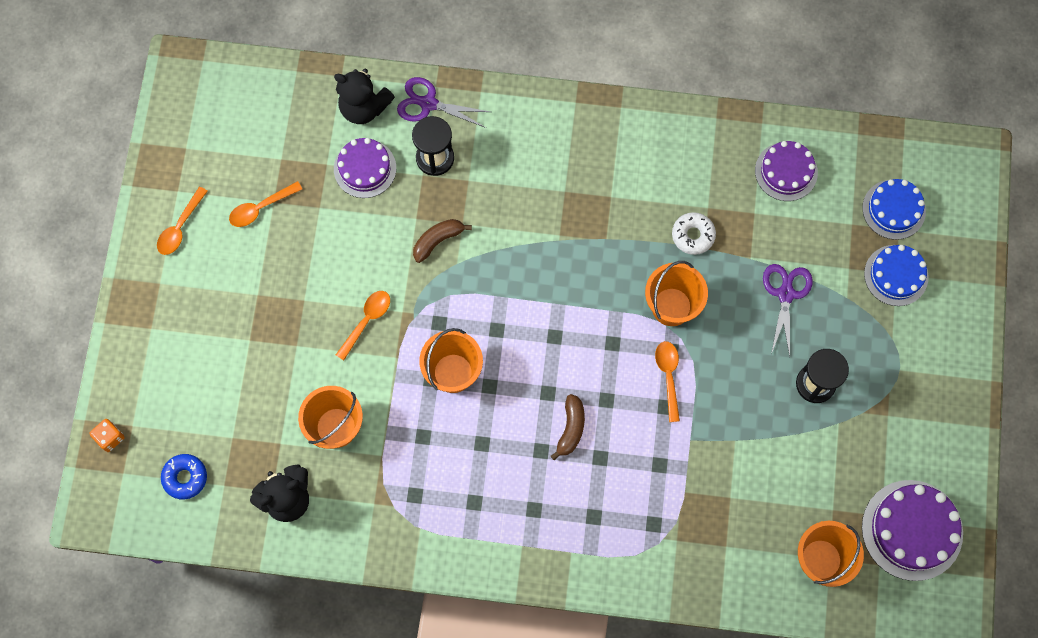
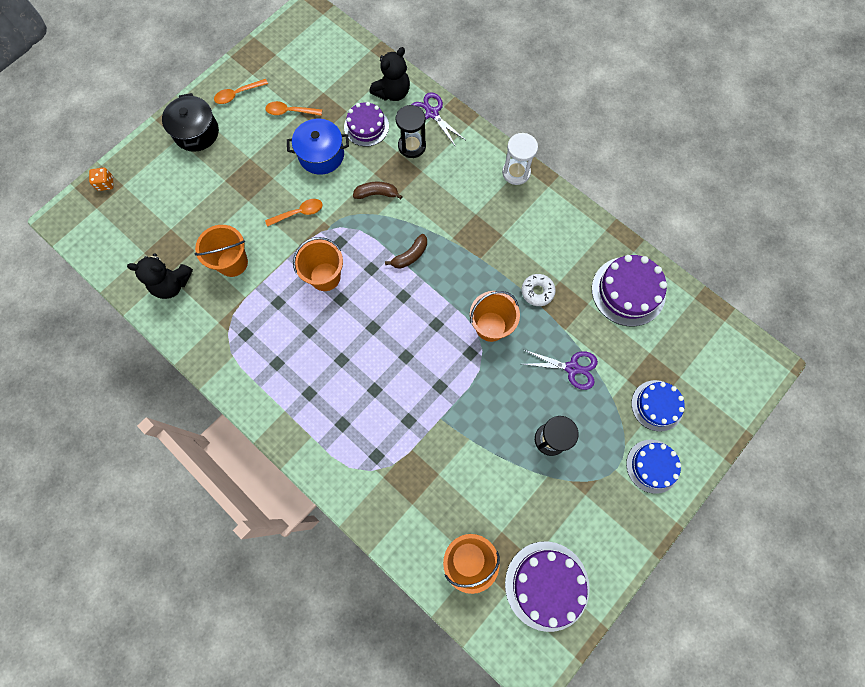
camera: 35 degrees right, 0 degrees up
blue donut [161,454,207,500] -> none
black teddy bear [334,69,395,124] -> black teddy bear turned 105 degrees counterclockwise [370,47,410,101]
brown banana [551,394,585,460] -> brown banana moved to [385,234,427,269]
orange spoon [655,341,680,422] -> none
purple cake [755,141,818,201] -> purple cake [592,255,667,327], size x1.51
purple scissors [763,264,813,356] -> purple scissors turned 60 degrees clockwise [523,350,598,390]
blue cake [862,179,926,240] -> blue cake moved to [626,440,681,494]
none -> black pot [162,93,219,152]
none -> blue pot [287,119,349,175]
none -> white hourglass [502,133,538,185]

